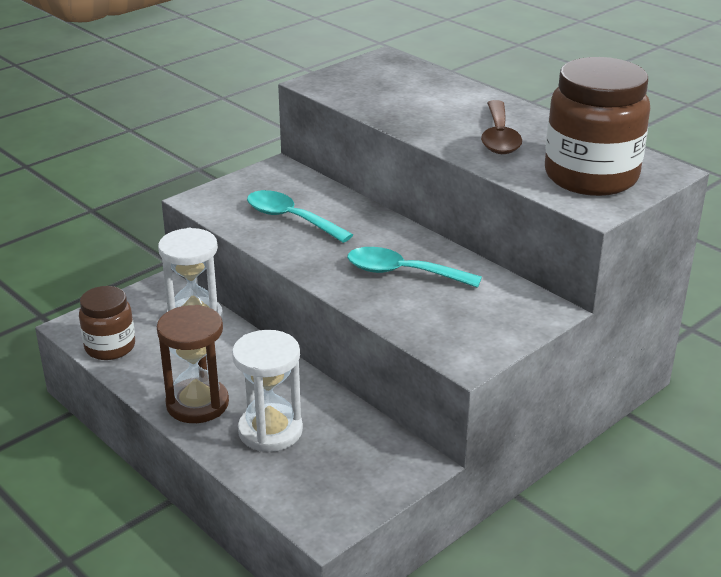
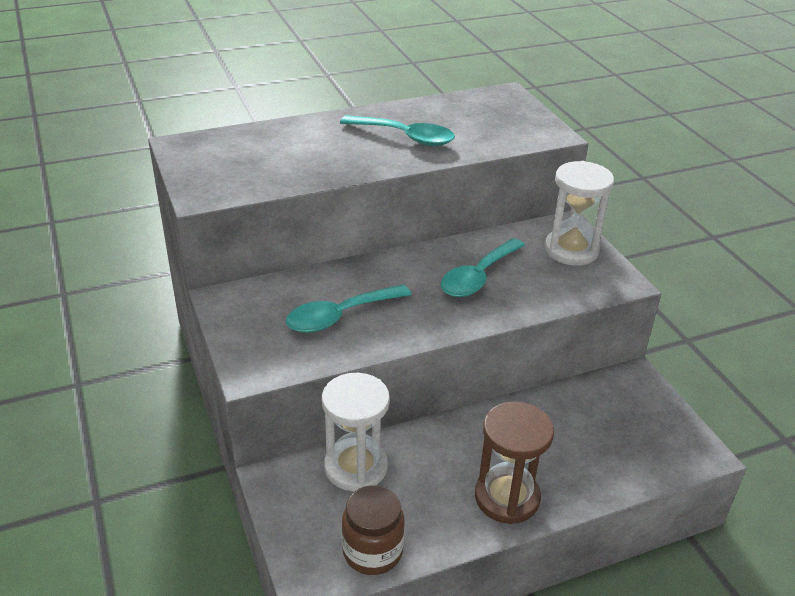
camera: 70 degrees left, 5 degrees up
white hourglass [232,330,303,452] -> white hourglass moved to [544,161,614,266]
brown spoon [481,100,522,154] -> turquoise spoon [340,115,455,146]
brown jar [545,57,650,196] -> none

